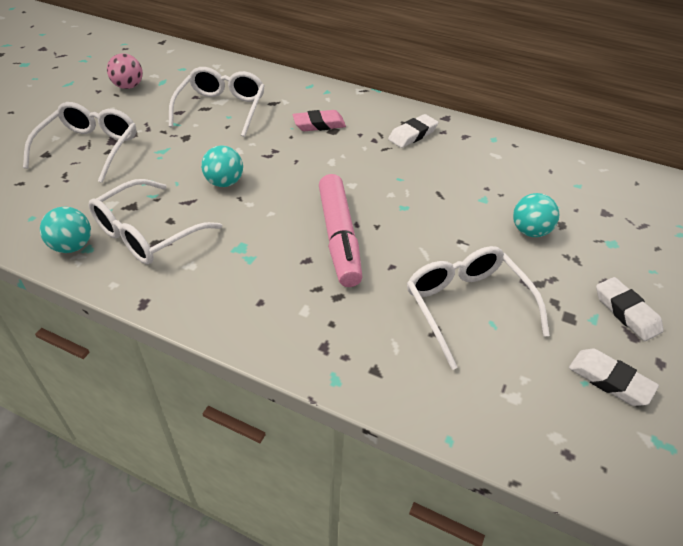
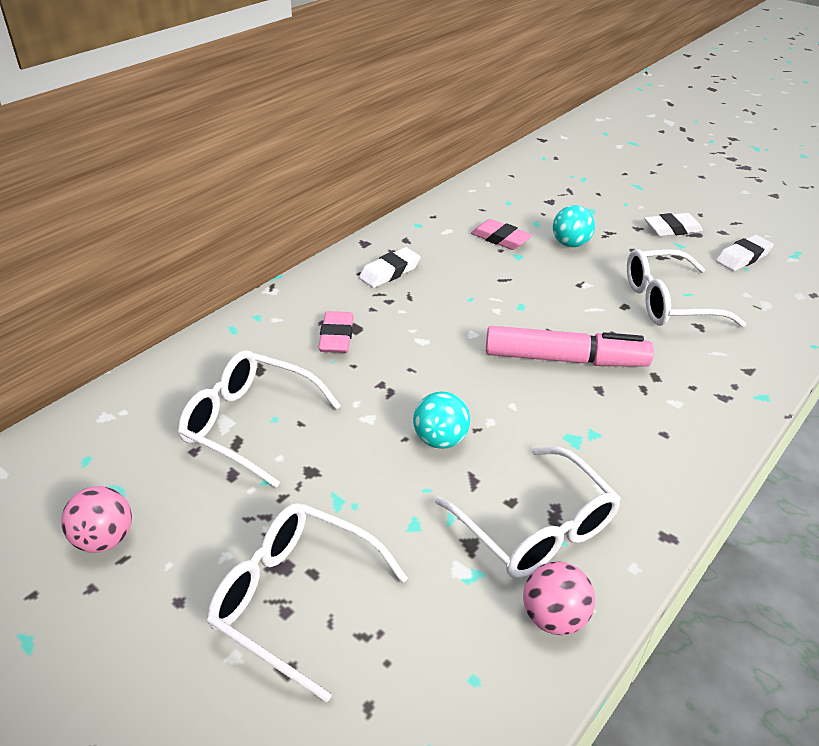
camera: 75 degrees left, 5 degrees down
turquoise ball [40,207,91,253] -> pink ball [523,561,595,635]
white eraser [388,114,438,148] -> white eraser turned 75 degrees clockwise [359,247,421,288]
none -> pink eraser [471,219,532,250]

